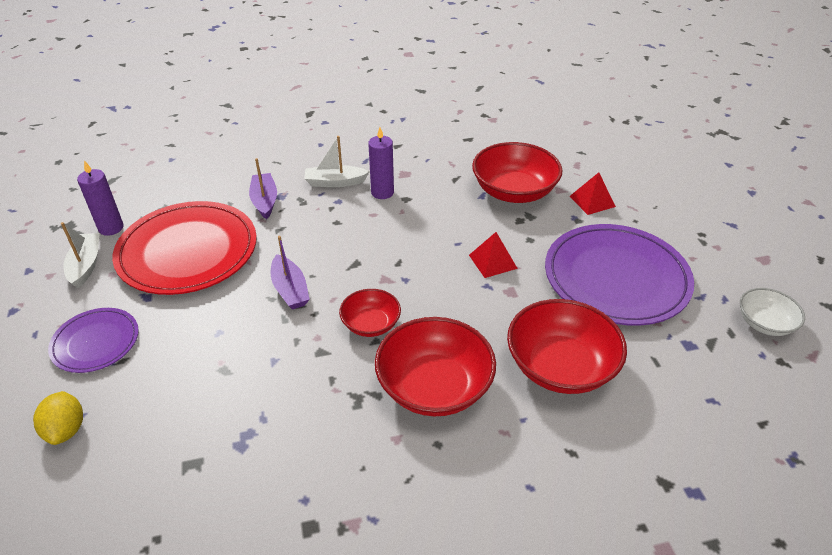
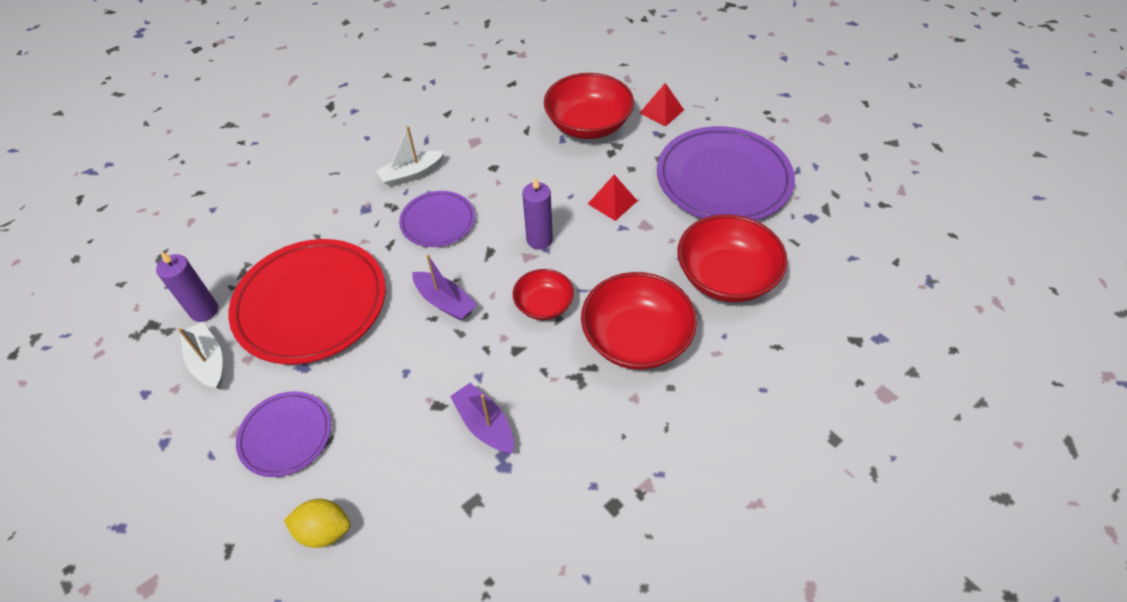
camera: 25 degrees left, 10 degrees up
yellow lemon [33,391,83,445] -> yellow lemon turned 45 degrees counterclockwise [284,499,350,548]
purple boat [249,158,277,219] -> purple boat moved to [450,383,514,454]
purple candle [368,127,394,199] -> purple candle moved to [522,177,553,250]
white bowl [740,288,805,336] -> none
none -> purple plate [399,191,475,247]

